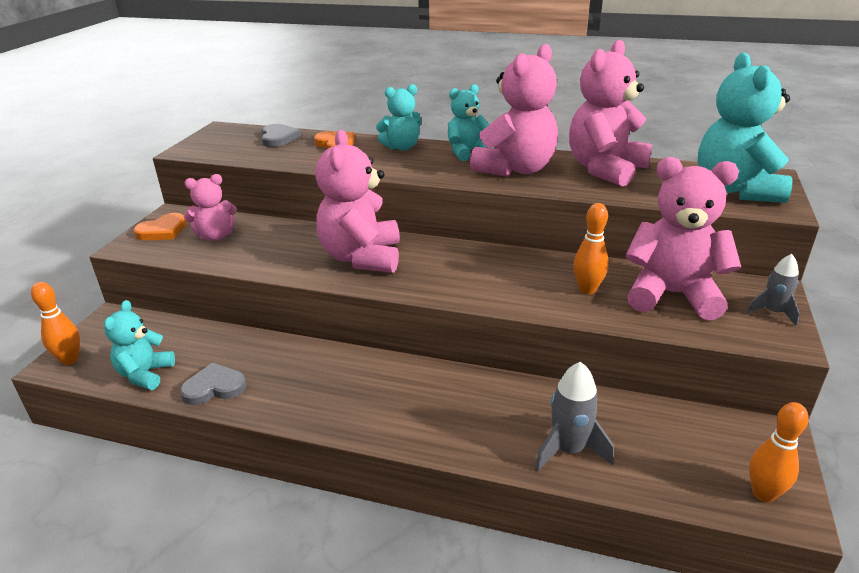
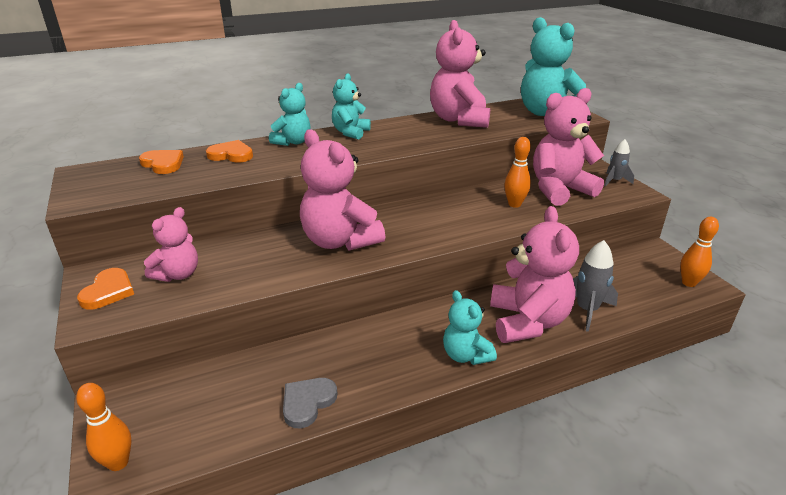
camera: 40 degrees left, 0 degrees up
turquoise teddy bear [104,300,175,390] -> turquoise teddy bear moved to [443,290,497,365]
grey heart [262,124,301,147] -> orange heart [139,150,184,174]
pink teddy bear [470,44,558,177] -> pink teddy bear moved to [490,206,579,343]

